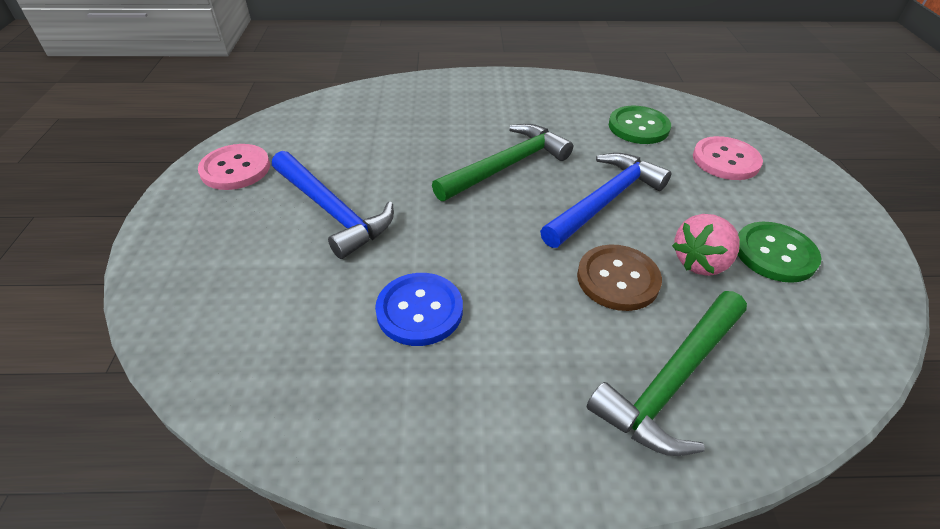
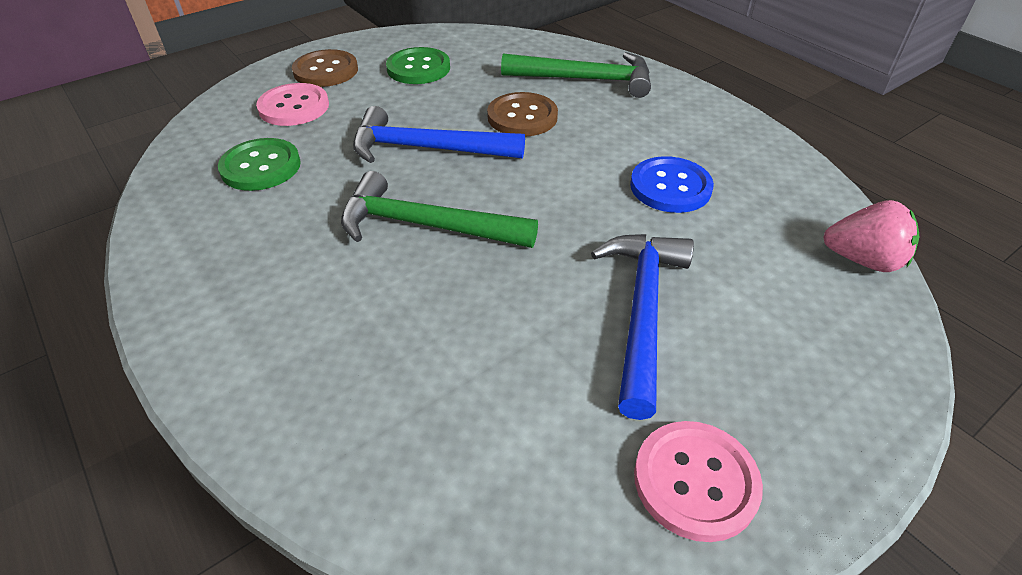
camera: 125 degrees left, 0 degrees up
pink strawberry [672,214,740,276] -> pink strawberry moved to [823,200,920,272]
none -> brown button [292,49,358,87]

